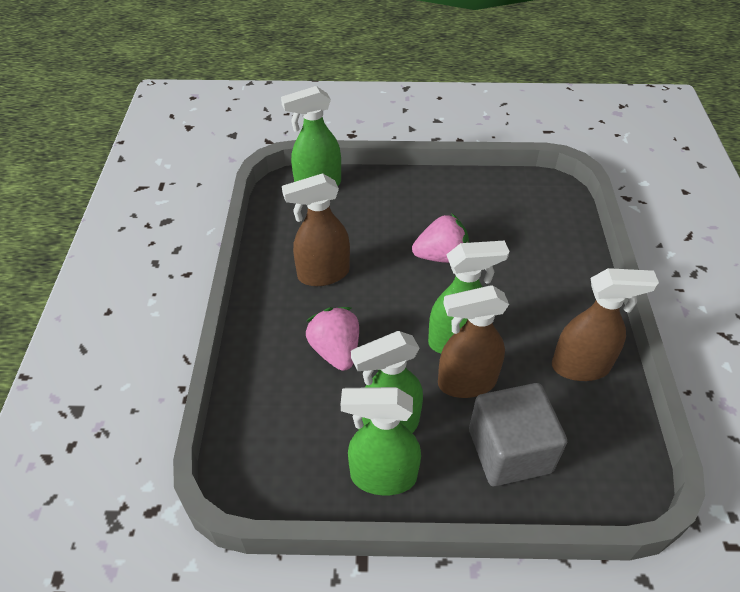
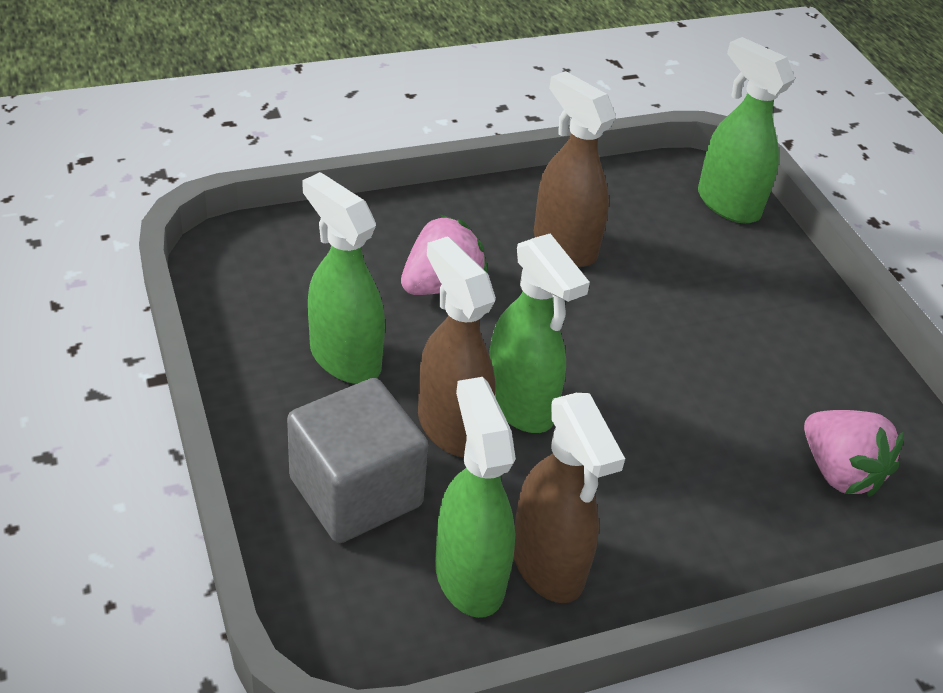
camera: 65 degrees right, 5 degrees down
green spray bottle [341,387,421,495] -> green spray bottle moved to [435,377,516,618]
pink strawberry [412,213,469,263] -> pink strawberry moved to [804,410,904,497]

